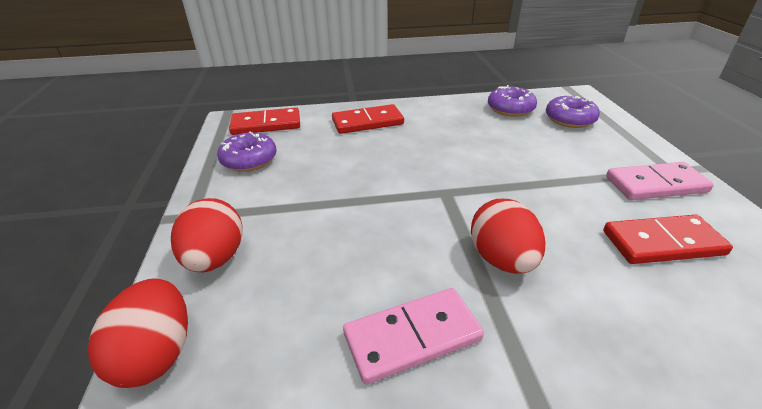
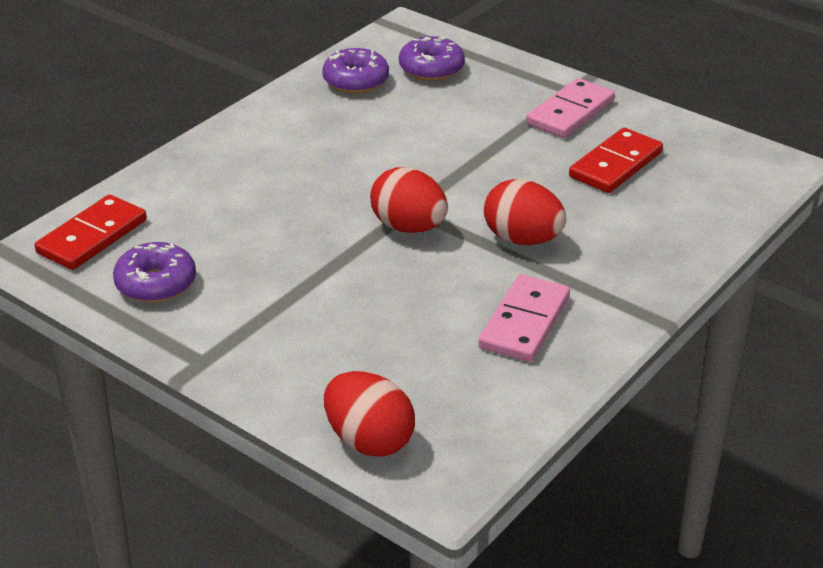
camera: 45 degrees left, 0 degrees up
red egg [171,198,243,272] -> red egg moved to [370,167,448,233]
red domino [332,104,404,134] -> none

